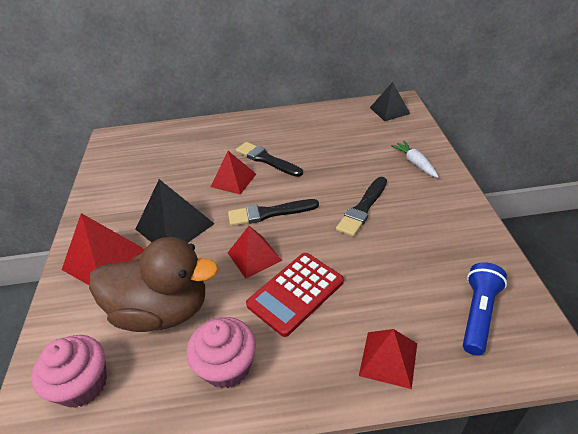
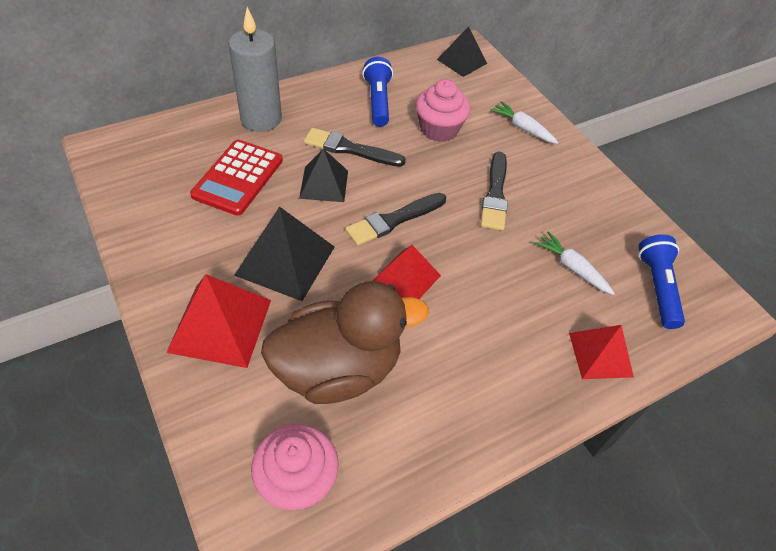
camera: 30 degrees left, 10 degrees up
pink cupcake [187,317,256,388] -> pink cupcake moved to [416,79,470,142]
red pyramid [211,151,256,195] -> black pyramid [299,149,348,202]
red calculator [246,253,344,337] -> red calculator moved to [190,139,283,216]
none -> grey candle [228,7,282,132]
none -> blue flashlight [363,57,393,127]
none -> white carrot [534,231,615,295]

